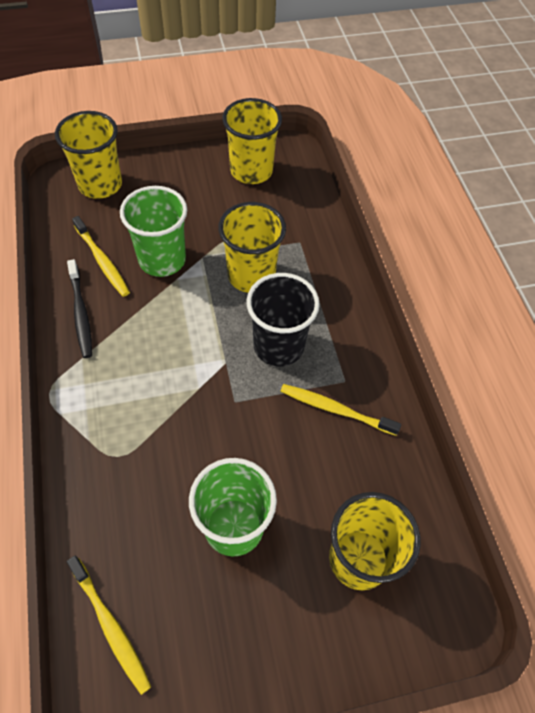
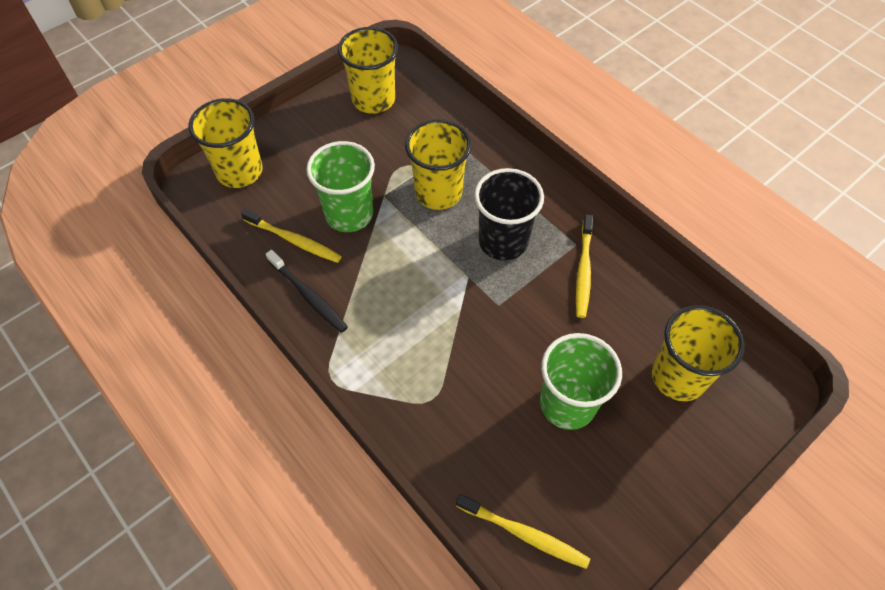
camera: 25 degrees left, 0 degrees up
yellow toothbrush [280,384,401,436] -> yellow toothbrush turned 75 degrees counterclockwise [576,214,593,318]

